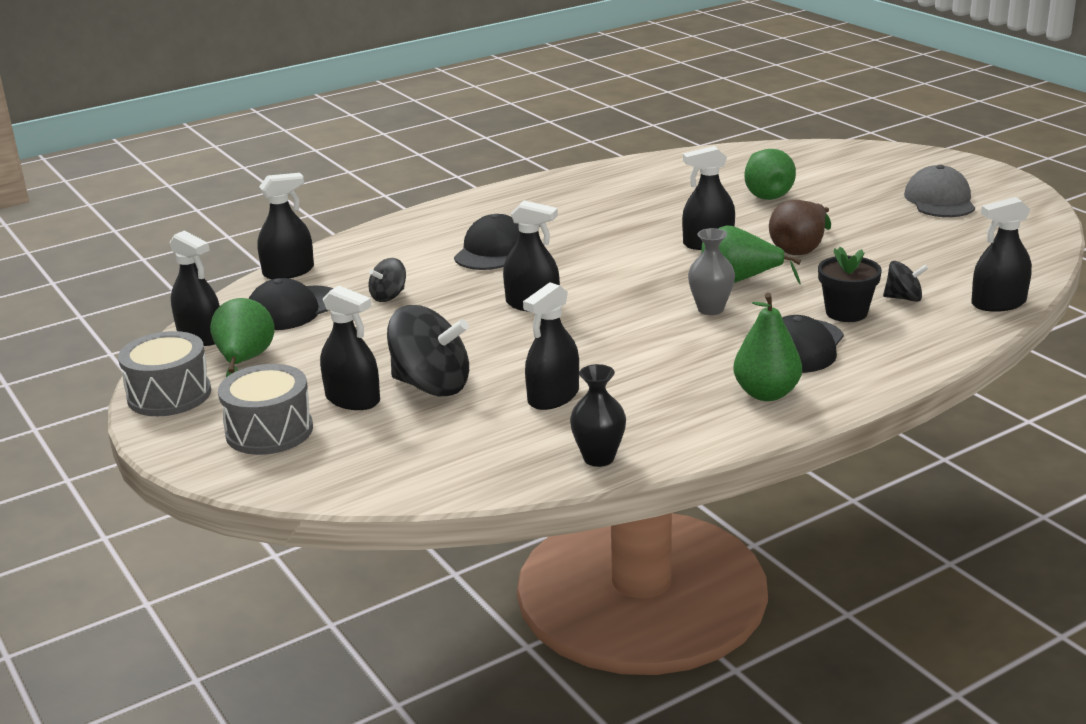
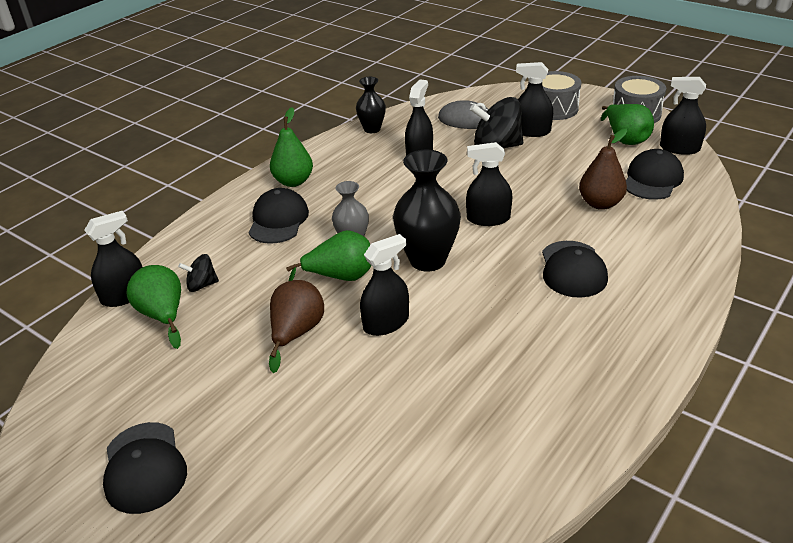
camera: 160 degrees right, 10 degrees up
black spray bottle [257,173,314,279] -> none
black spinning top [368,258,406,302] -> brown pear [579,128,627,210]
green pear [744,149,796,200] -> green pear moved to [126,265,181,349]
black flower pot [818,247,882,322] -> none
grey cap [904,165,975,217] -> black cap [103,422,187,514]
none -> black vase [393,150,461,272]
none -> grey mouse [438,100,488,129]

